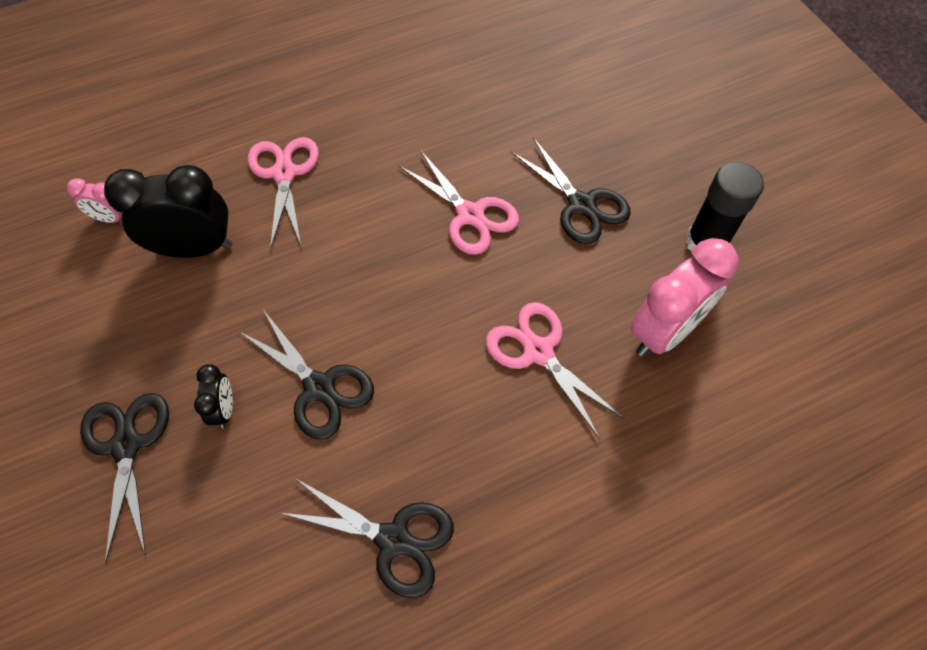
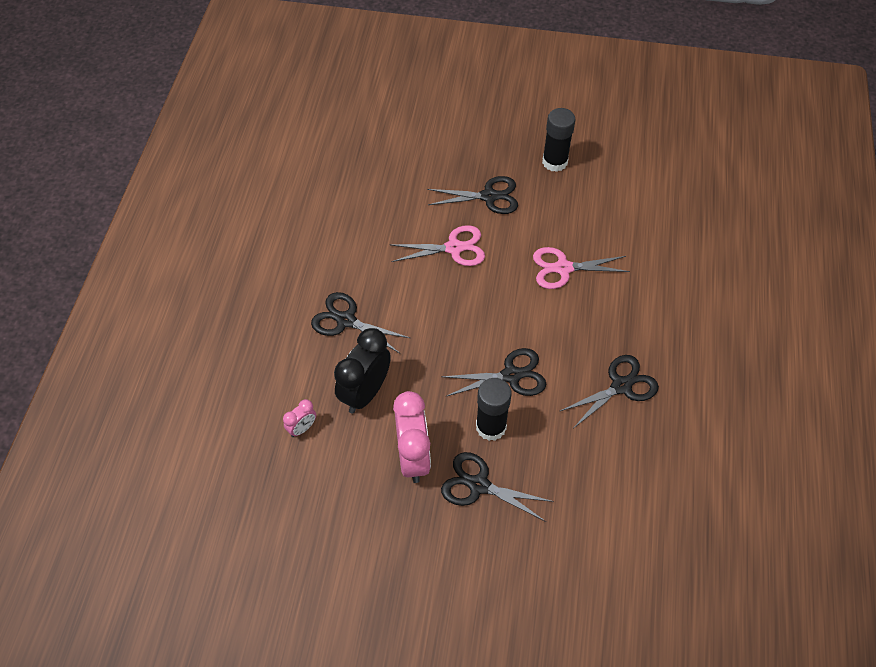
camera: 55 degrees left, 5 degrees down
black clock [194,364,233,428] -> black glue stick [476,378,511,441]
pink scissors [248,137,319,250] -> black scissors [311,292,410,353]
pink clock [631,238,739,357] -> pink clock moved to [393,391,431,483]

